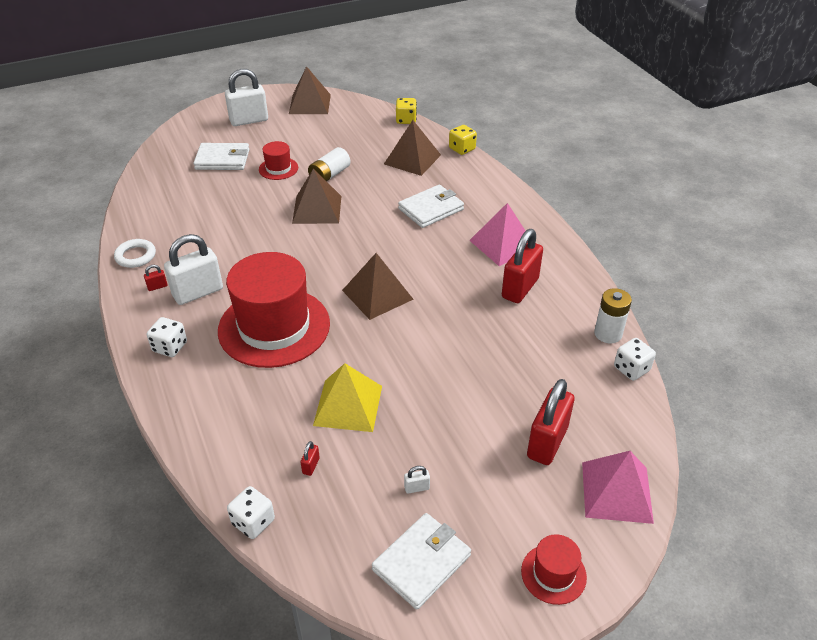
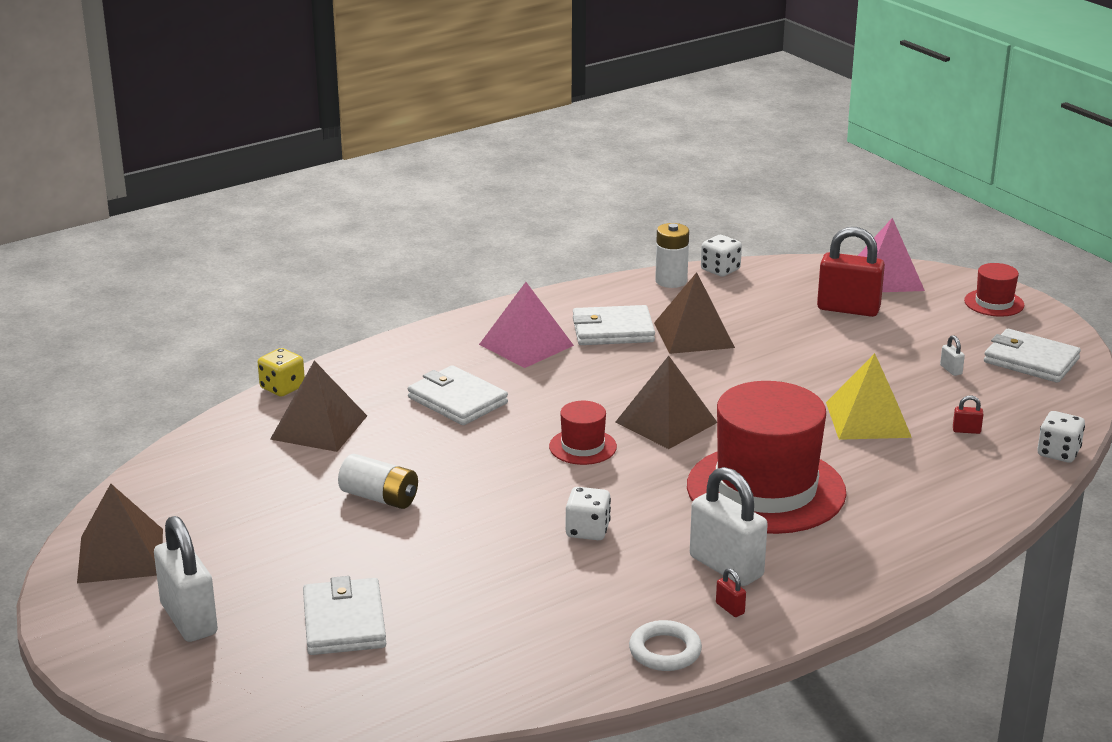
camera: 100 degrees left, 15 degrees down
white dice [147,317,187,357] -> white dice moved to [566,487,611,540]
red hat [259,141,298,180] -> red hat moved to [549,401,617,465]
brown pyramid [292,169,341,224] -> brown pyramid moved to [654,272,735,354]
yellow dice [396,98,417,124] -> none
red padlock [502,229,543,303] -> white wallet [573,305,655,345]

